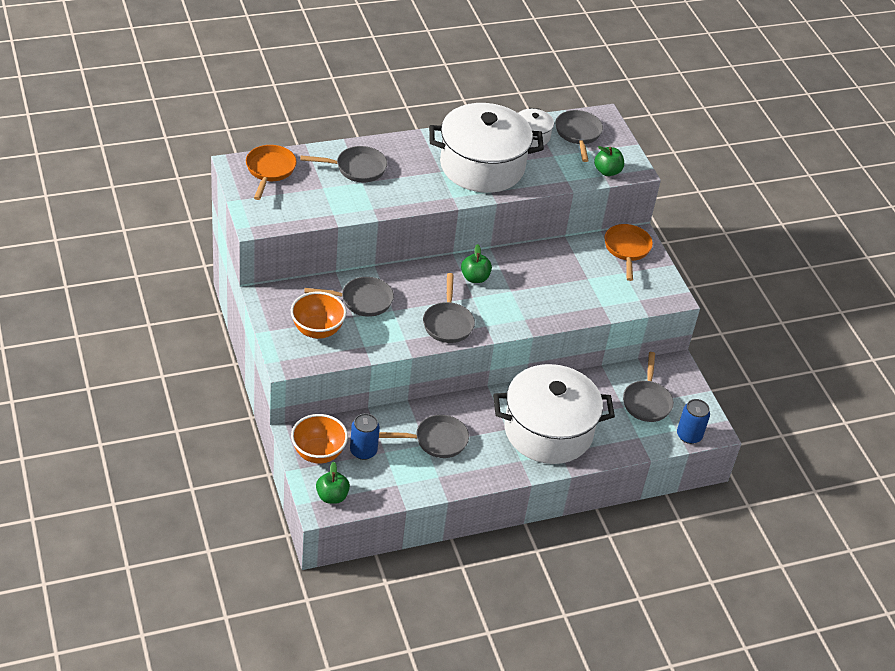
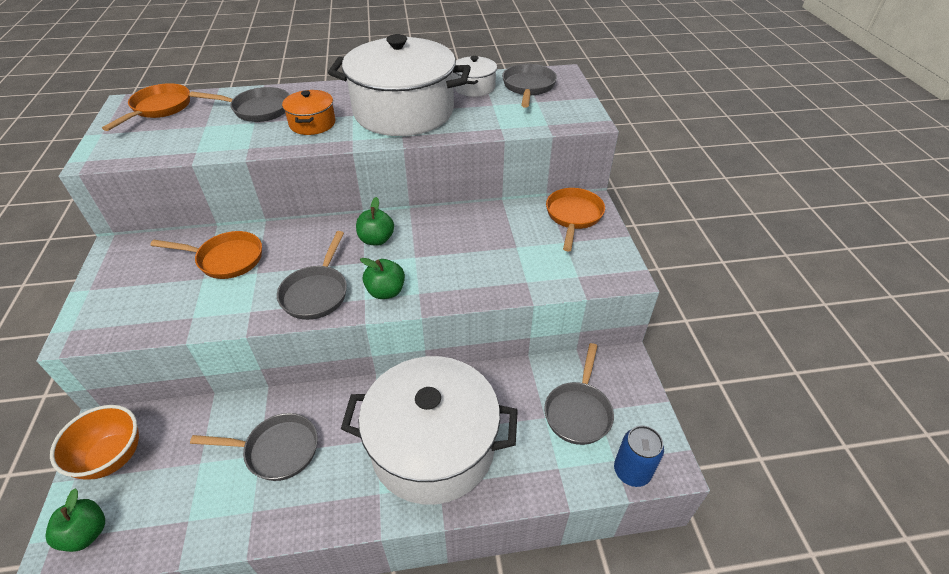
camera: 15 degrees right, 0 degrees up
orange bowl [291,292,346,339] -> none
grey pan [304,277,394,317] -> orange pan [151,231,262,279]
blue can [350,413,380,460] -> none
green apple [594,146,624,176] -> green apple moved to [360,258,405,299]
none -> orange pot [282,90,335,135]

